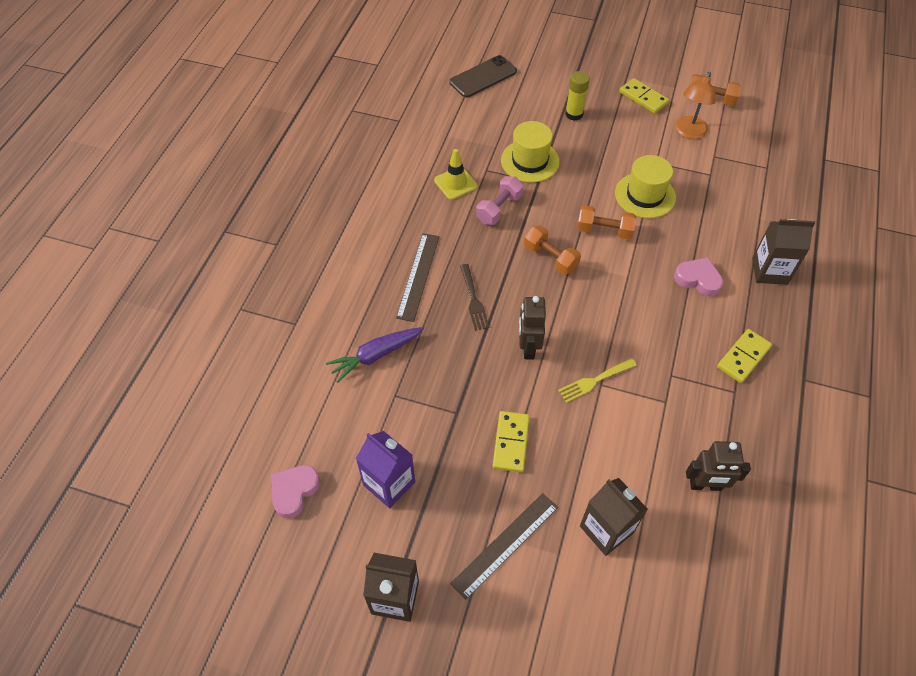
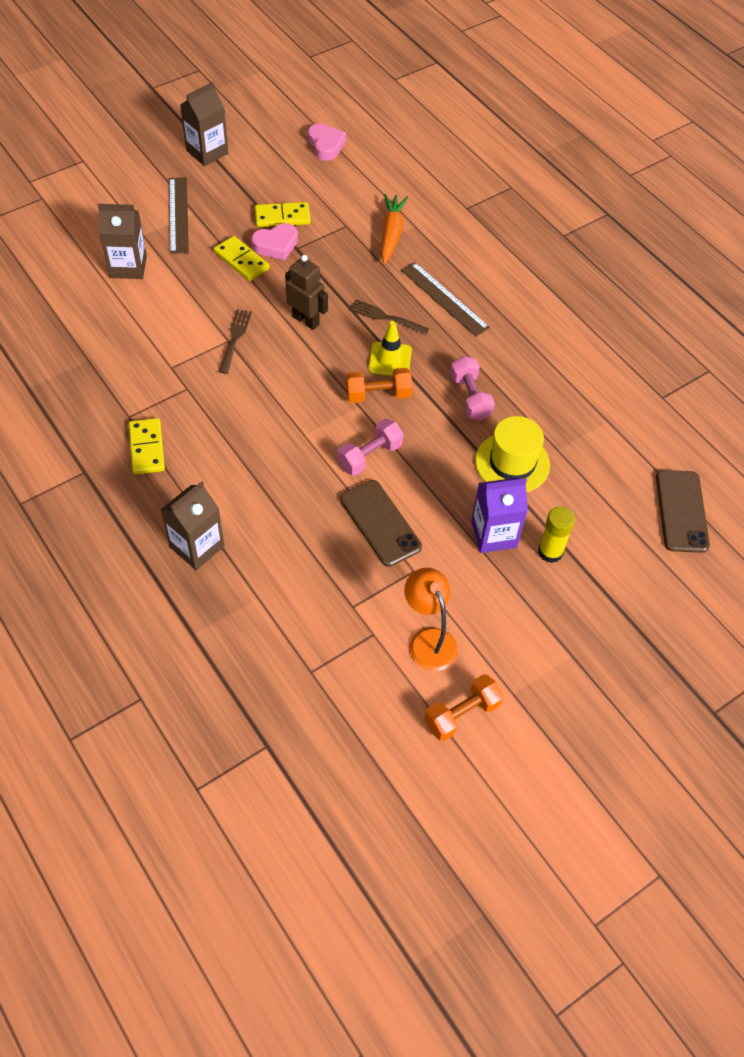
camera: 125 degrees right, 0 degrees up
purple carrot [326,327,424,383] -> orange carrot [381,194,408,264]
purple carton [356,431,415,508] -> purple carton moved to [471,478,528,553]
yellow traffic cone [434,149,478,200] -> yellow traffic cone moved to [368,321,412,376]
yellow fork [558,358,637,403] -> brown fork [219,309,252,374]
orange dumbbell [577,205,636,239] -> pink dumbbell [337,419,404,476]
yellow hat [615,155,676,218] -> brown phone [340,480,422,567]
yellow domino [619,78,669,114] -> yellow domino moved to [255,202,311,227]
pink heart [674,257,723,296] -> pink heart moved to [251,223,298,260]
brown robot [686,441,751,491] -> none

